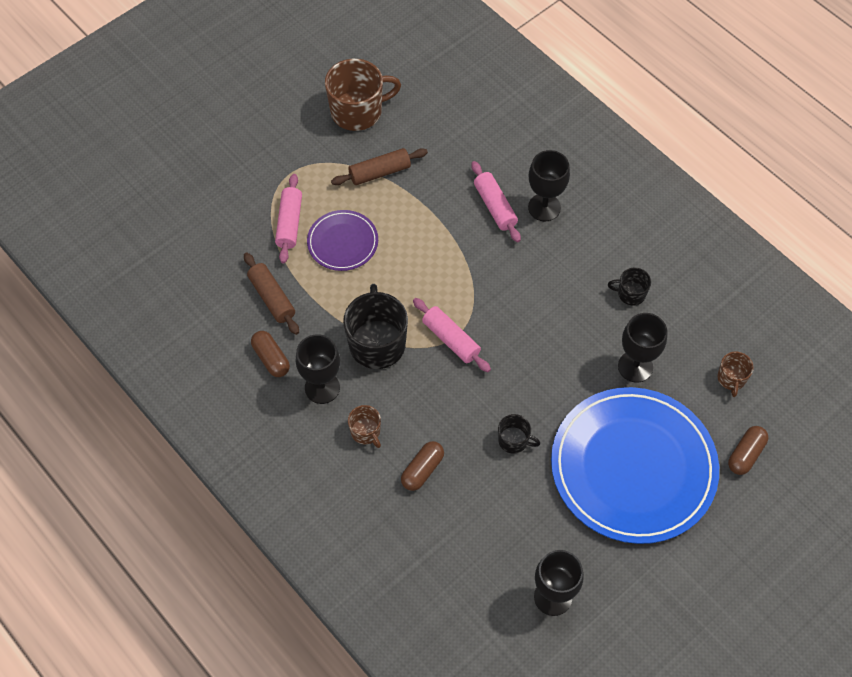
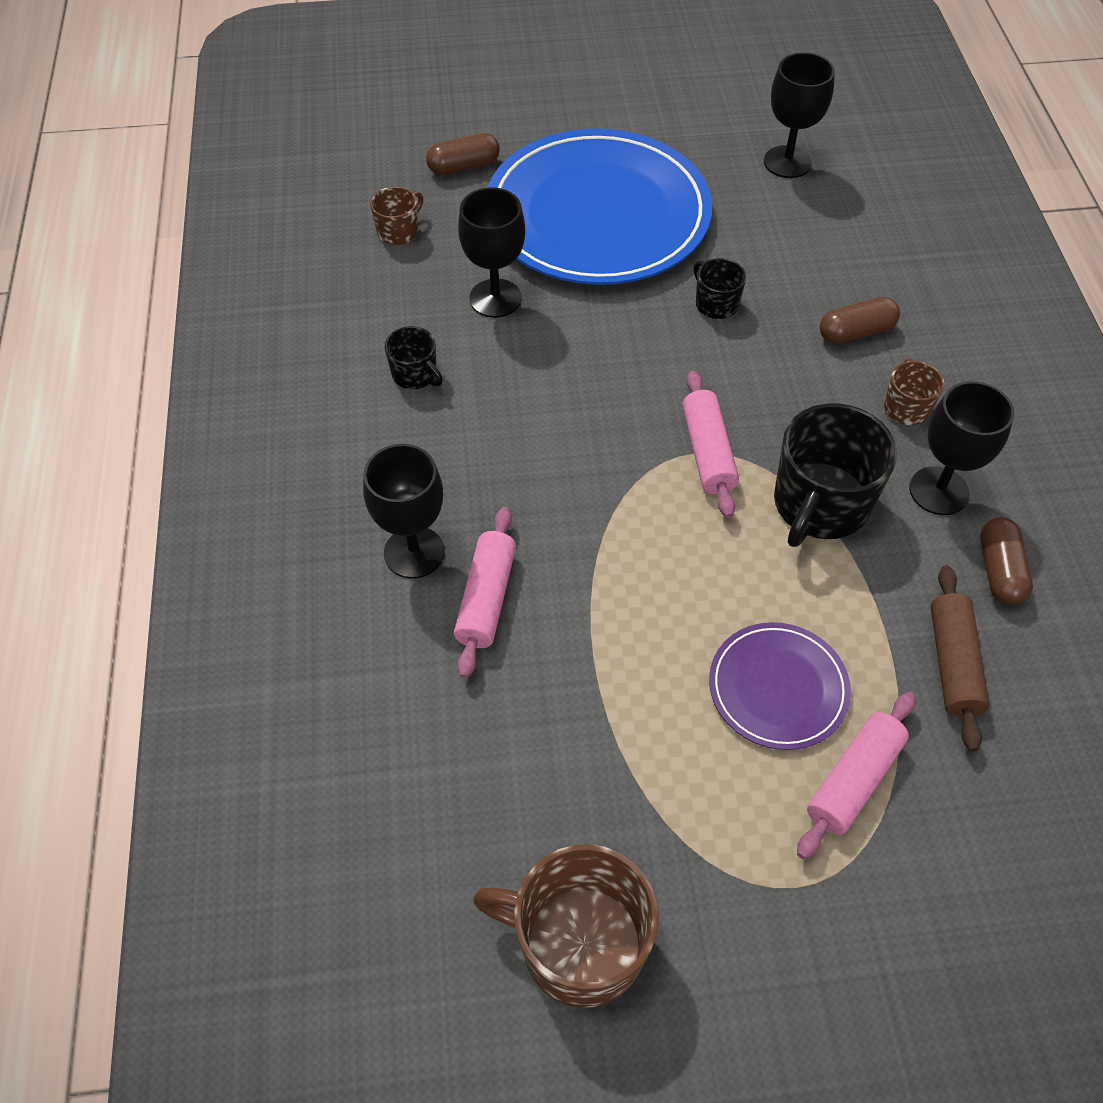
camera: 145 degrees left, 5 degrees down
brown rolling pin [331,148,428,185] -> none

